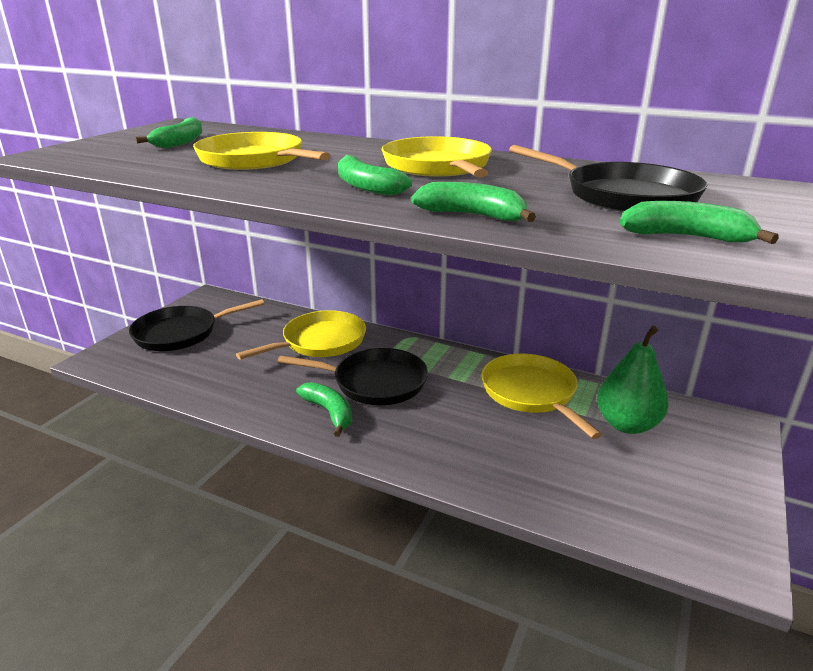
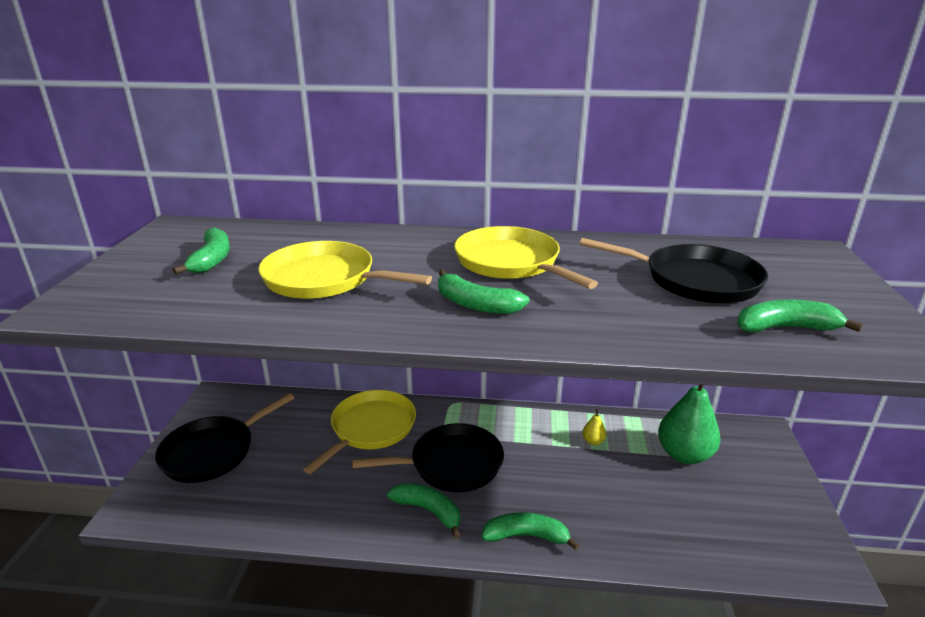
camera: 20 degrees left, 0 degrees up
green banana [411,182,536,222] -> green banana moved to [481,512,580,550]
yellow pan [481,353,602,439] -> yellow pear [582,408,606,445]

